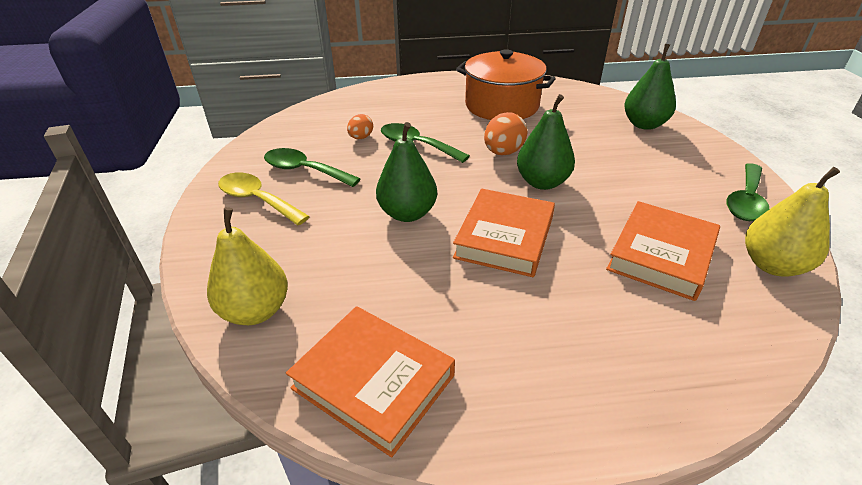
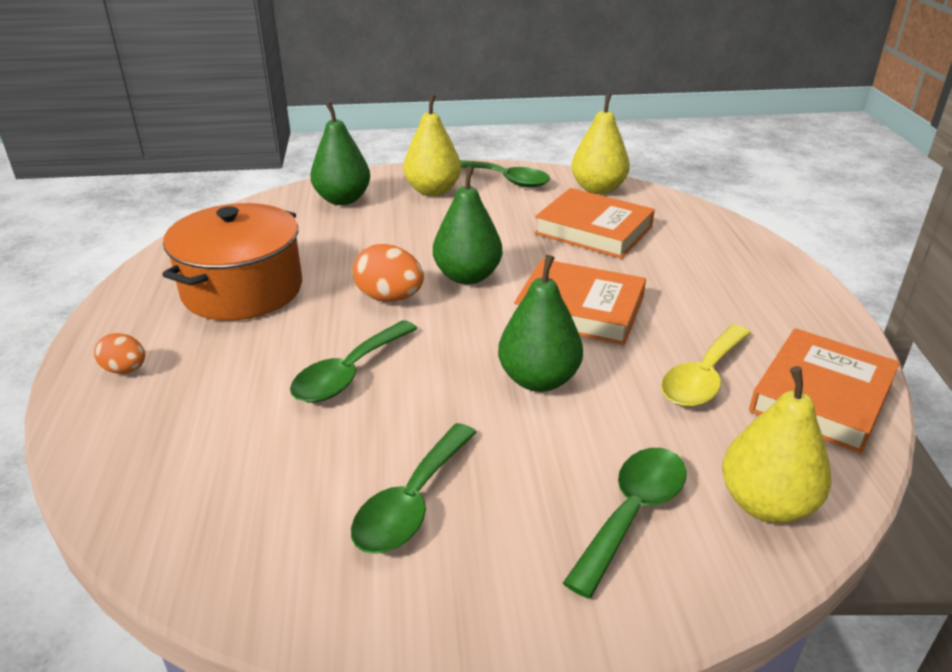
camera: 90 degrees left, 5 degrees down
yellow spoon [218,172,310,225] -> yellow spoon moved to [661,324,751,407]
orange egg [347,114,373,139] -> orange egg moved to [94,333,145,374]
none -> yellow pear [403,95,461,196]
none -> green spoon [563,448,687,599]

